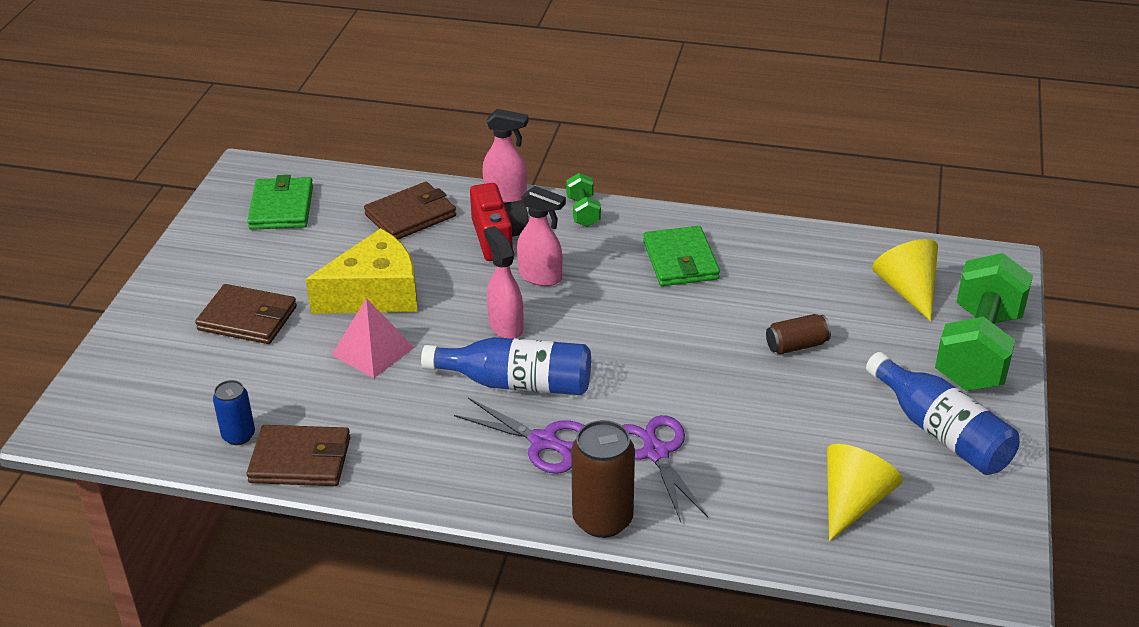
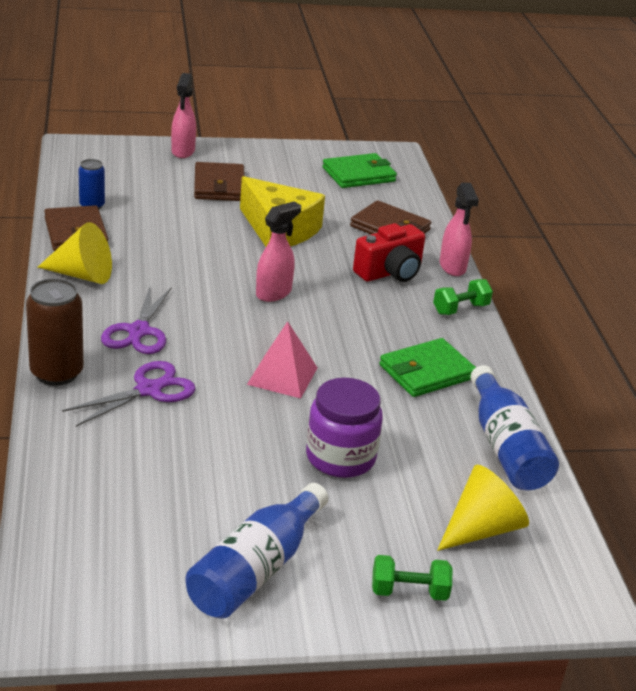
camera: 65 degrees right, 5 degrees down
pink pyramid [332,298,414,378] -> pink pyramid moved to [247,321,318,399]
blue bottle [421,337,591,395] -> blue bottle moved to [471,365,559,491]
pink spray bottle [517,186,566,286] -> pink spray bottle moved to [171,73,196,158]
brown can [766,314,831,354] -> purple jar [306,378,383,478]
yellow cone [827,444,903,541] -> yellow cone moved to [38,222,112,284]
green dumbbell [935,253,1033,391] -> green dumbbell [372,555,452,601], size x0.45

